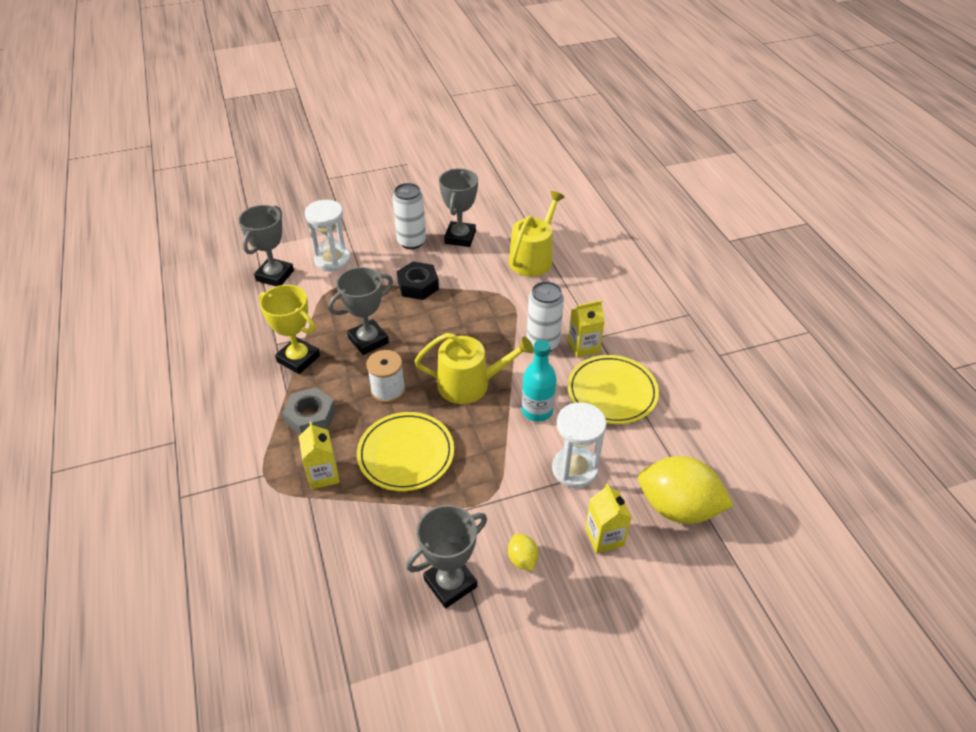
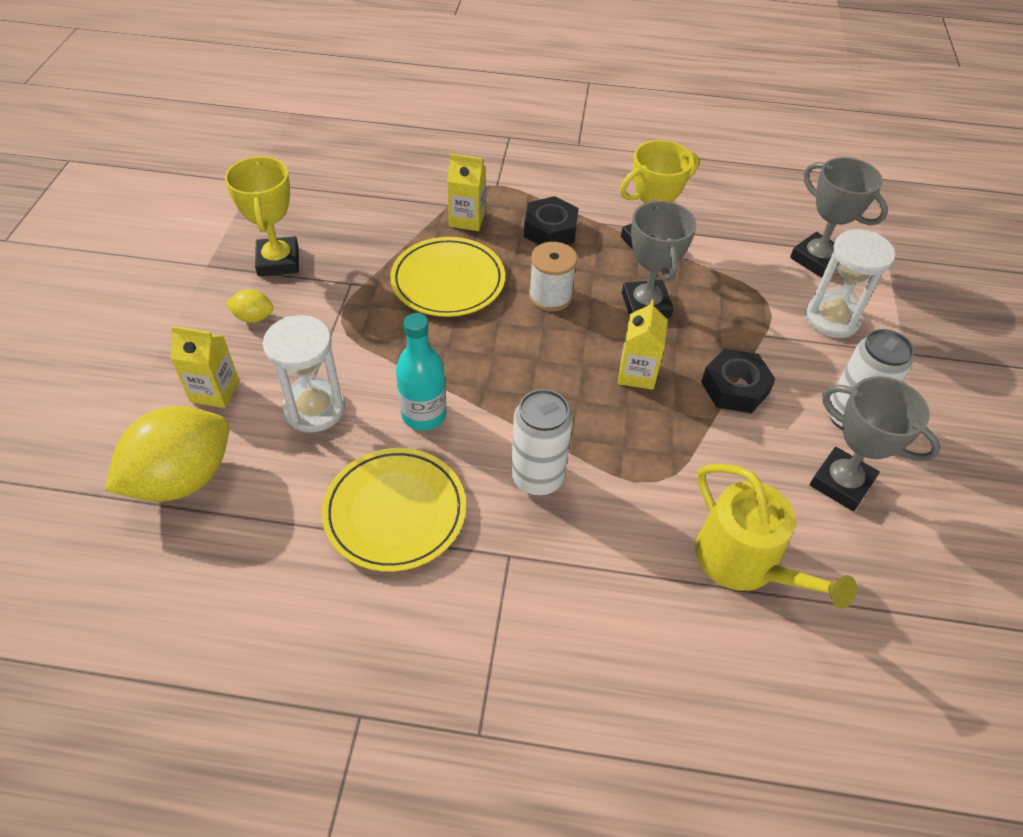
camera: 115 degrees right, 5 degrees up
grey nut [283,387,336,435] -> black nut [524,196,579,245]
grey trophy [406,505,487,608] -> yellow trophy [225,156,299,276]
yellow watering can [415,333,534,404] -> none
yellow carton [568,300,605,358] -> yellow carton moved to [618,299,667,390]

